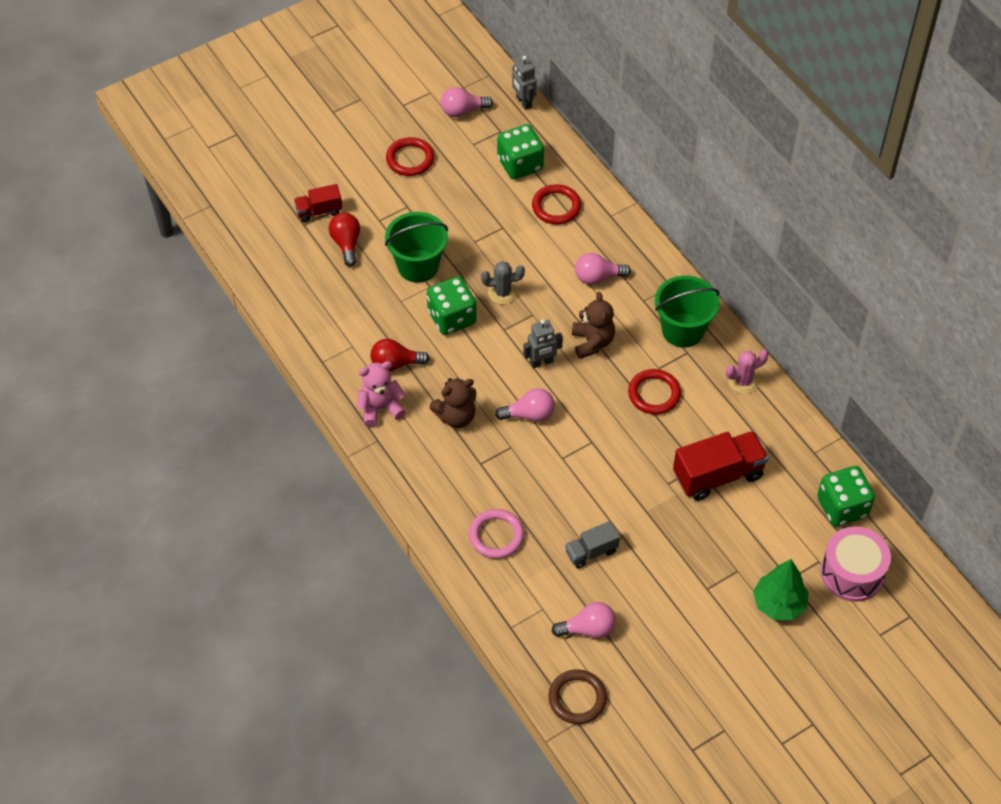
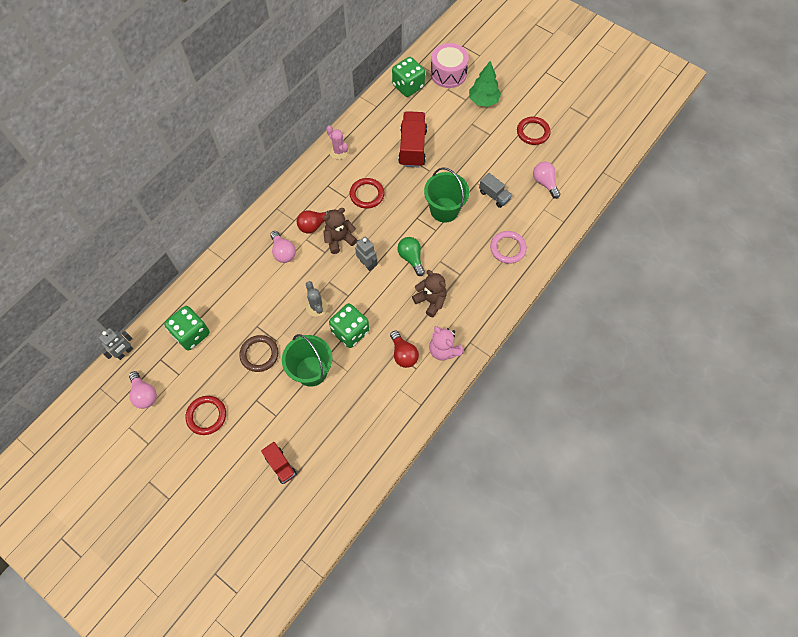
camera: 110 degrees left, 10 degrees up
red light bulb [329,213,360,267] -> red light bulb moved to [297,210,331,233]
pink light bulb [495,388,555,422] -> green light bulb [397,237,425,276]
red ring [532,184,581,224] -> red ring moved to [517,117,550,145]
brown ring [548,669,607,724] -> brown ring moved to [239,335,279,372]
green bucket [655,276,720,348] -> green bucket moved to [424,167,469,223]
red truck [673,431,769,501] -> red truck turned 45 degrees clockwise [398,111,427,167]

